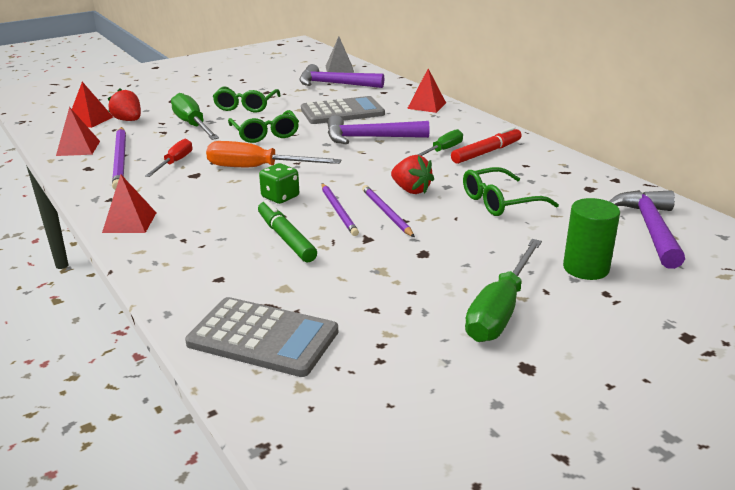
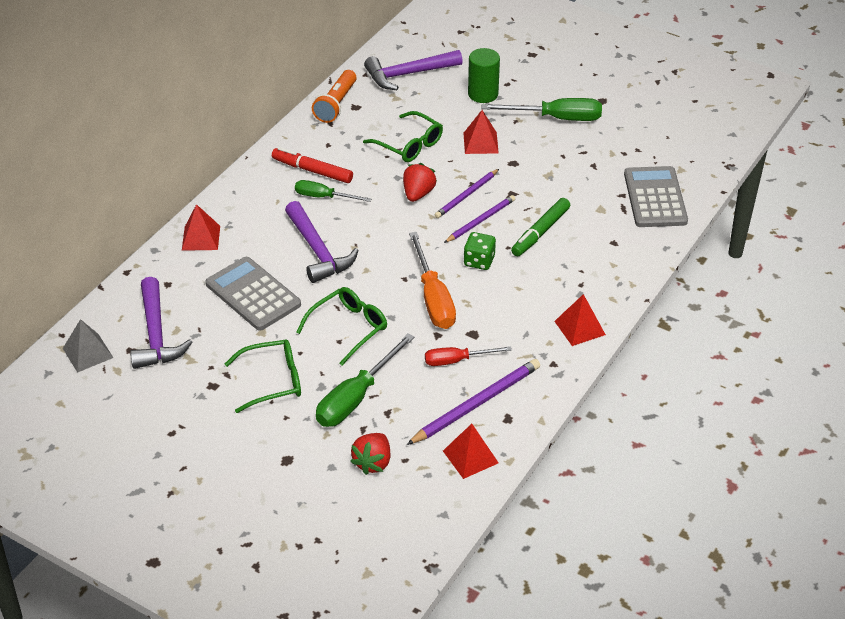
camera: 115 degrees left, 15 degrees up
red pyramid [72,82,113,128] -> red pyramid moved to [464,110,499,154]
none -> orange flashlight [312,70,357,123]

